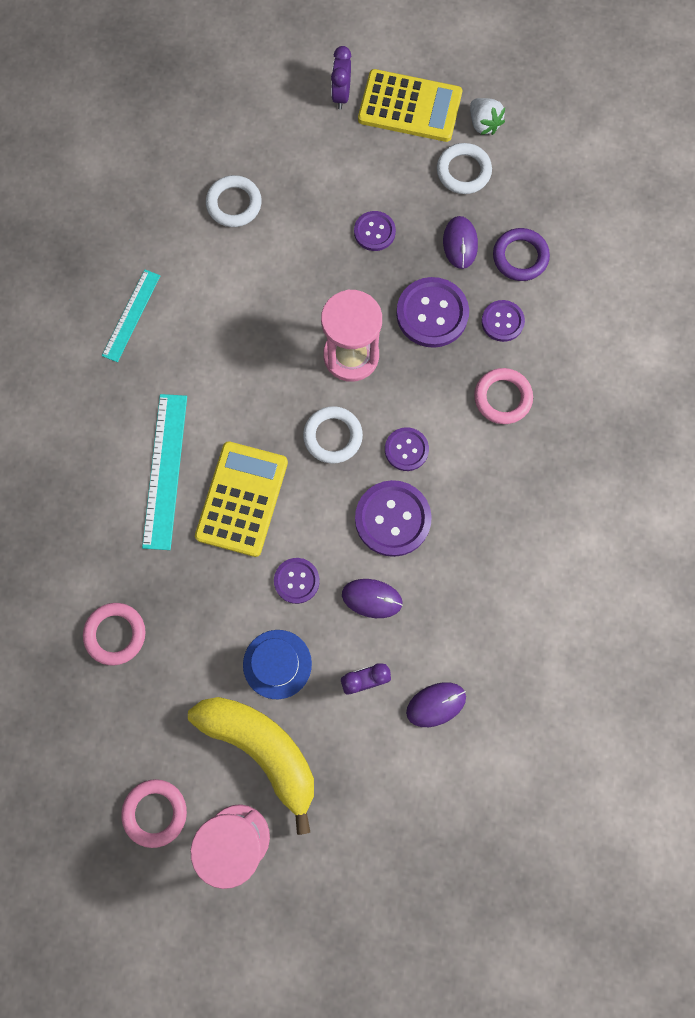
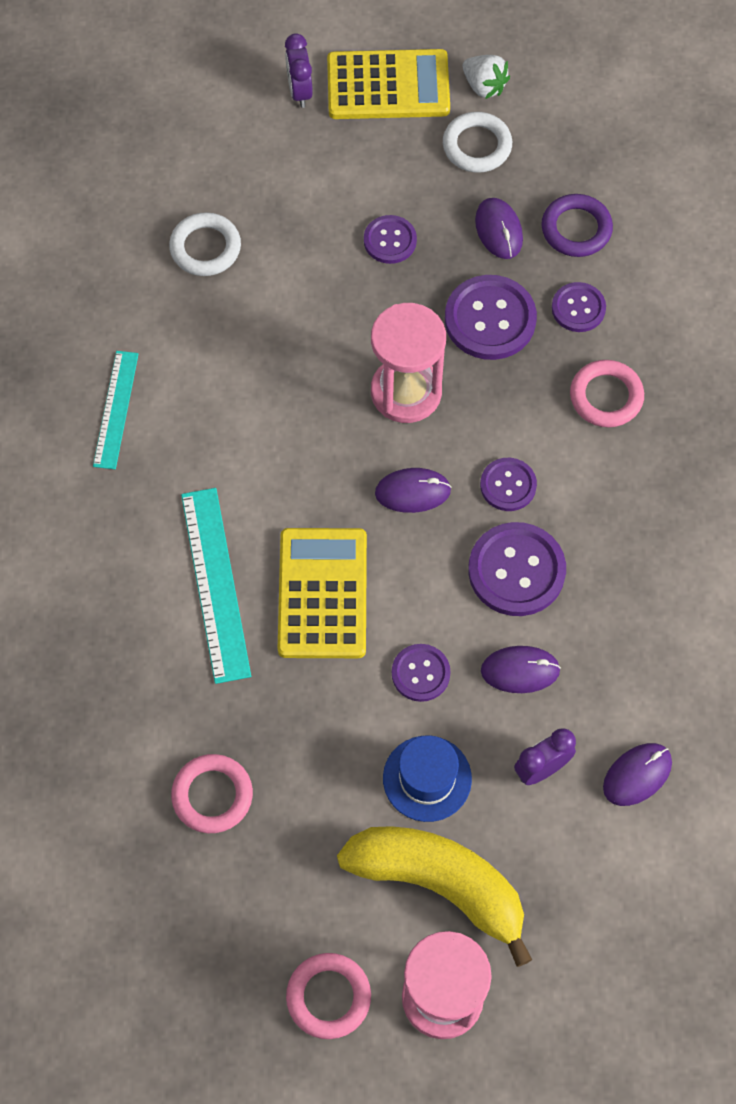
camera: 15 degrees left, 10 degrees down
white ring [303,406,363,464] -> purple mouse [375,468,451,513]

